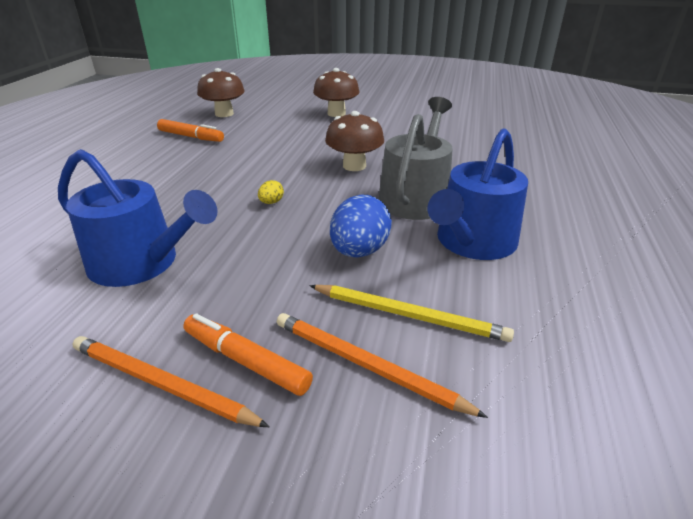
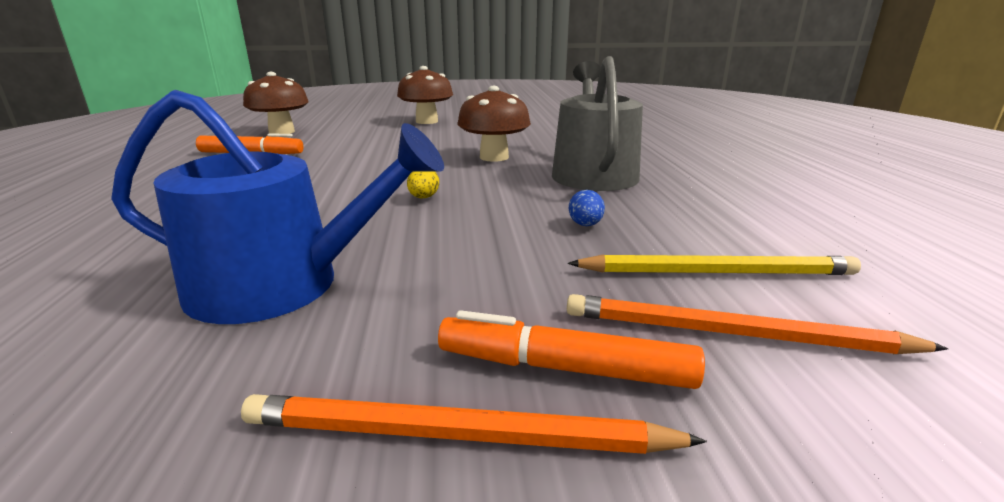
camera: 20 degrees left, 10 degrees down
blue egg [330,195,392,258] -> blue egg [569,190,605,226], size x0.46
blue watering can [428,128,528,260] -> none

